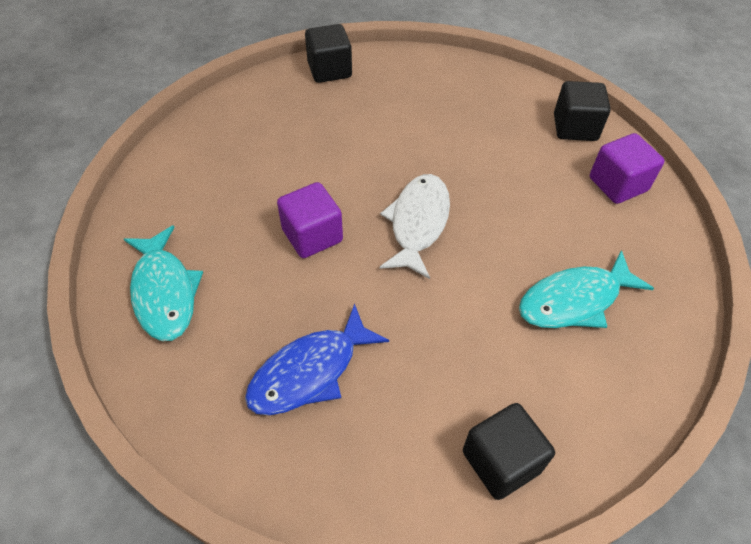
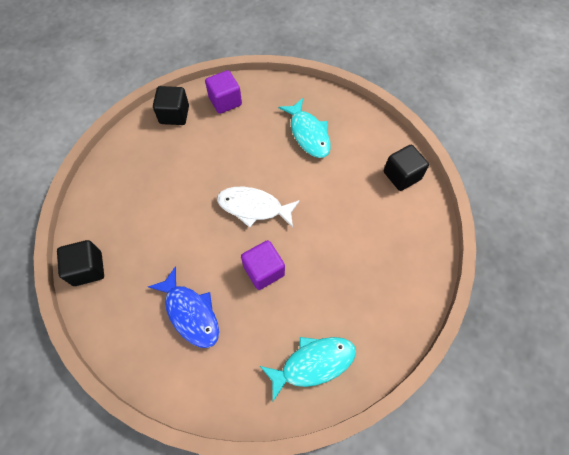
camera: 90 degrees left, 10 degrees up
blue fish [245,304,389,415] -> blue fish moved to [148,266,219,348]

